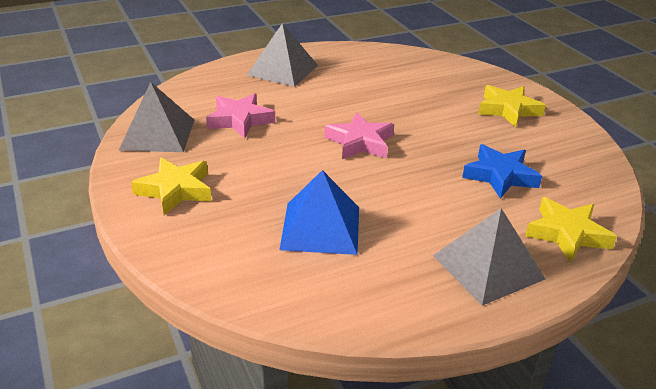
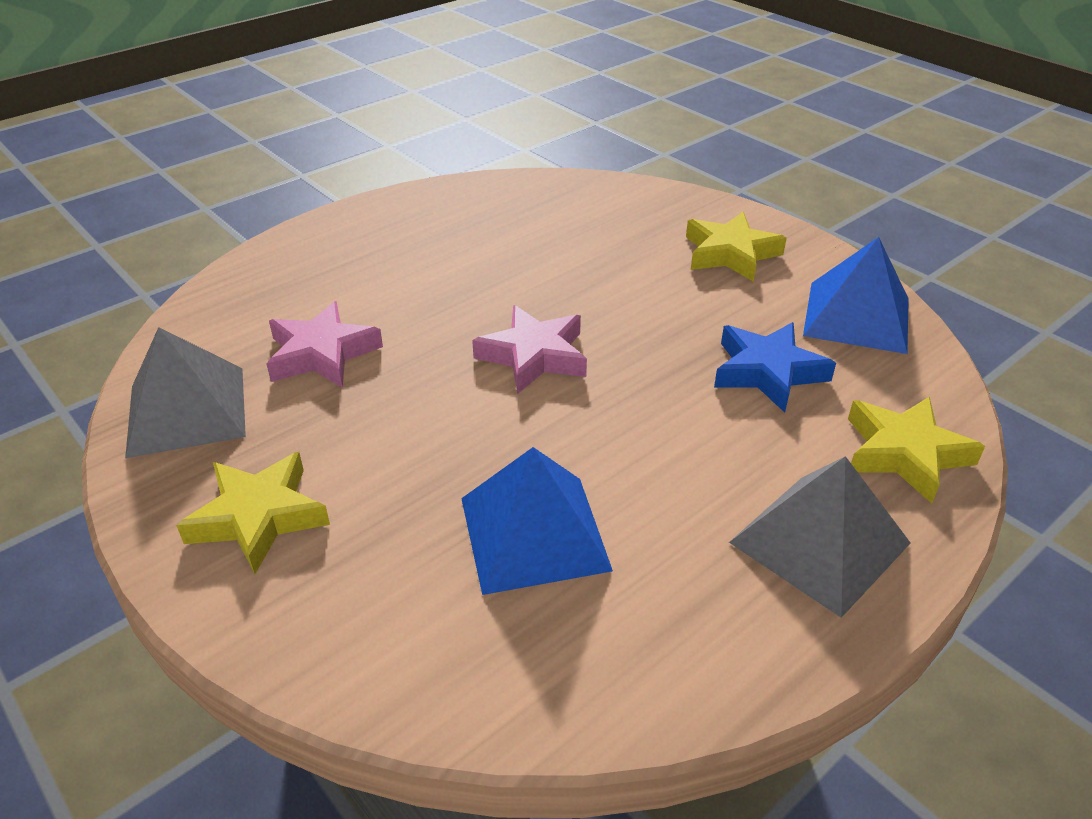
camera: 15 degrees left, 5 degrees up
grey pyramid [247,23,318,87] -> none
none -> blue pyramid [803,237,909,354]

